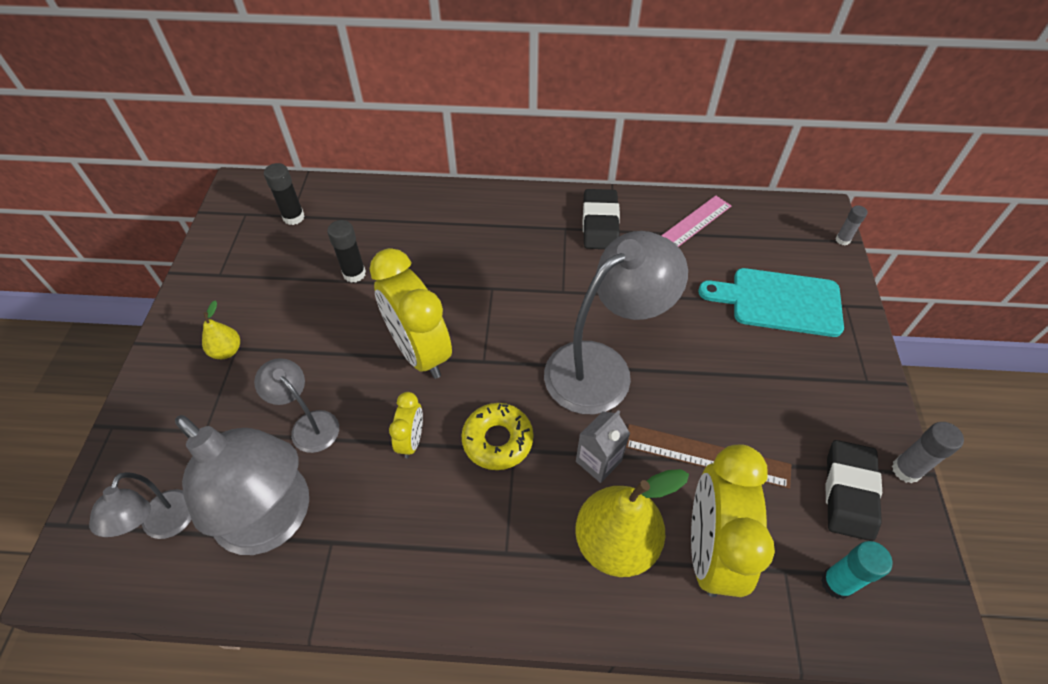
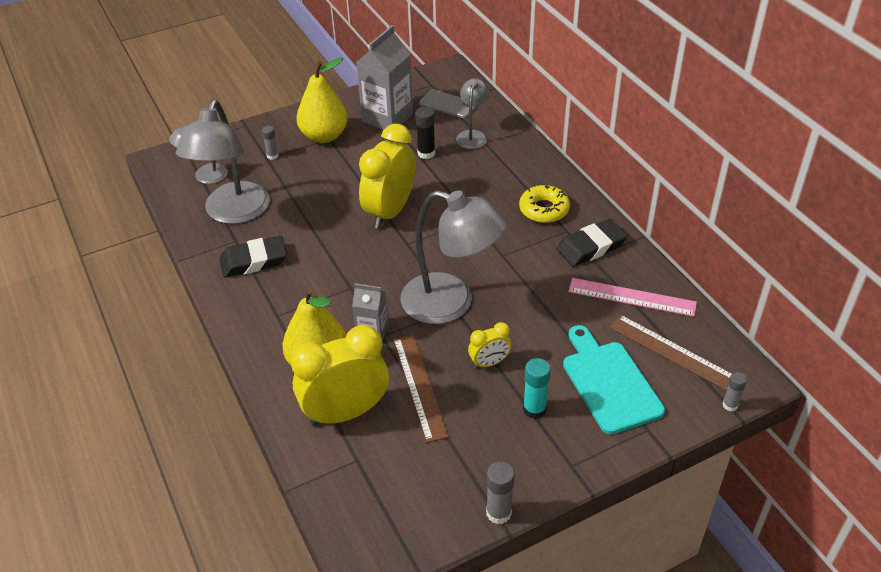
camera: 60 degrees right, 10 degrees down
yellow pear [202,300,240,359] -> yellow pear [297,57,348,143], size x2.03
grey lamp [254,358,339,453] -> grey lamp moved to [456,78,490,149]
black glue stick [264,163,305,225] -> grey phone [419,89,477,118]
yellow clock [389,392,423,459] -> yellow clock moved to [468,322,511,369]
yellow donut [462,403,533,470] -> yellow donut moved to [519,185,570,223]
turquoise glue stick [821,541,893,599] -> turquoise glue stick moved to [523,358,551,419]
black eraser [826,440,882,541] -> black eraser moved to [219,236,287,277]
none -> grey glue stick [262,126,279,160]
none -> grey carton [356,25,413,130]
none -> brown ruler [610,315,732,391]

